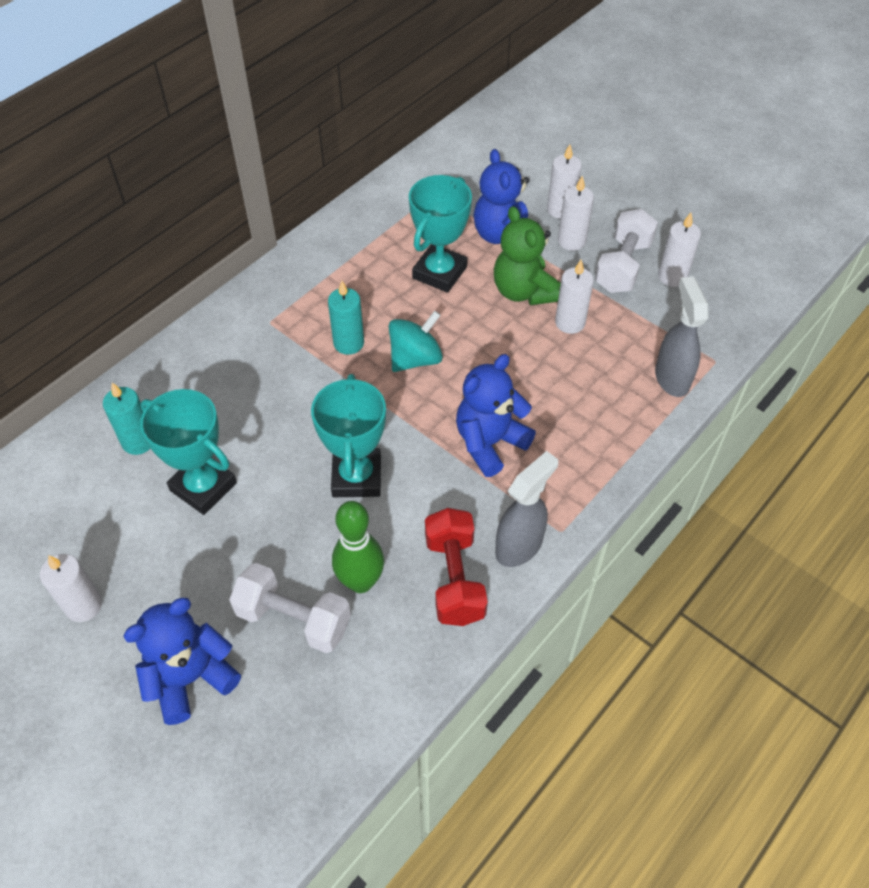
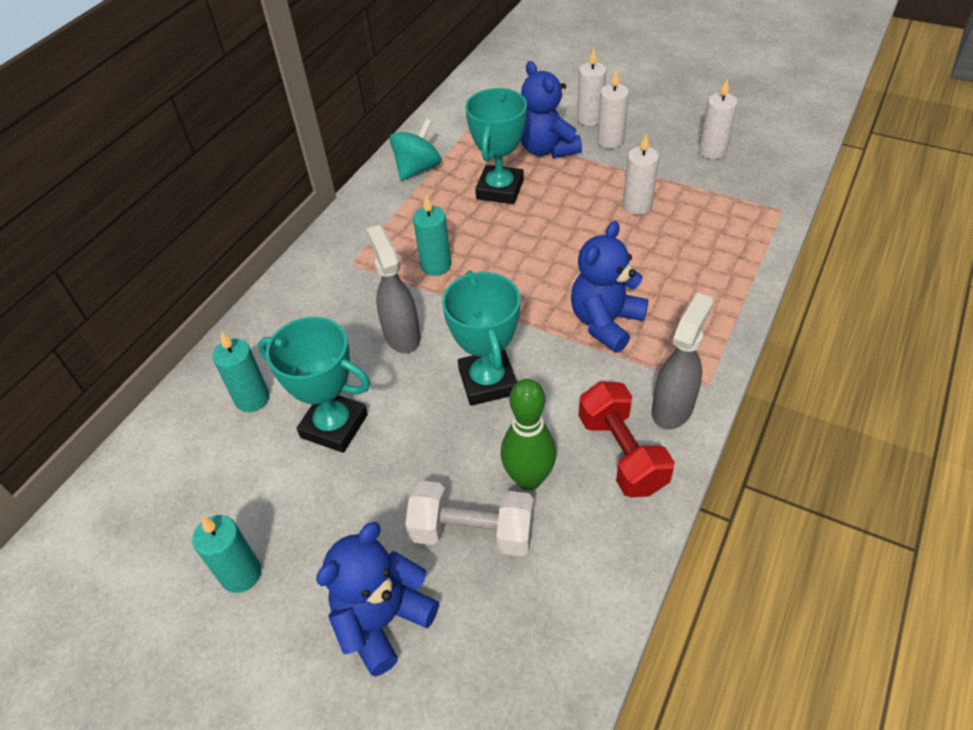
camera: 10 degrees left, 5 degrees down
white candle [40,554,102,622] -> turquoise candle [192,515,261,593]
turquoise spinning top [389,310,443,372] -> turquoise spinning top moved to [389,119,441,181]
green teddy bear [494,206,561,305] -> none
white dumbbell [595,209,658,293] -> none
grey spray bottle [655,276,709,397] -> grey spray bottle moved to [367,225,420,353]

